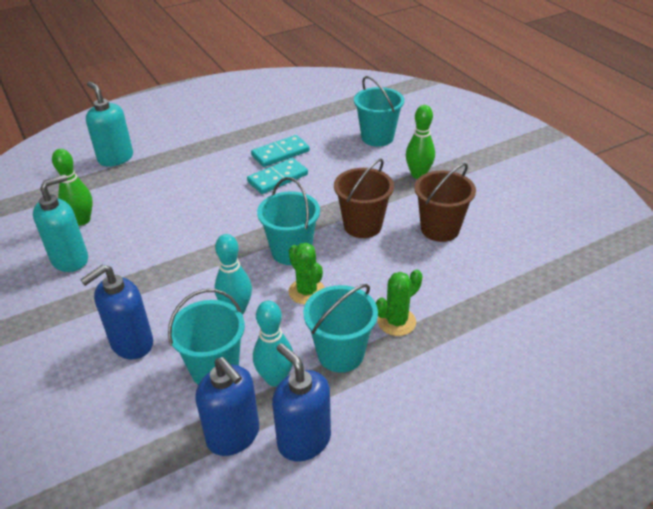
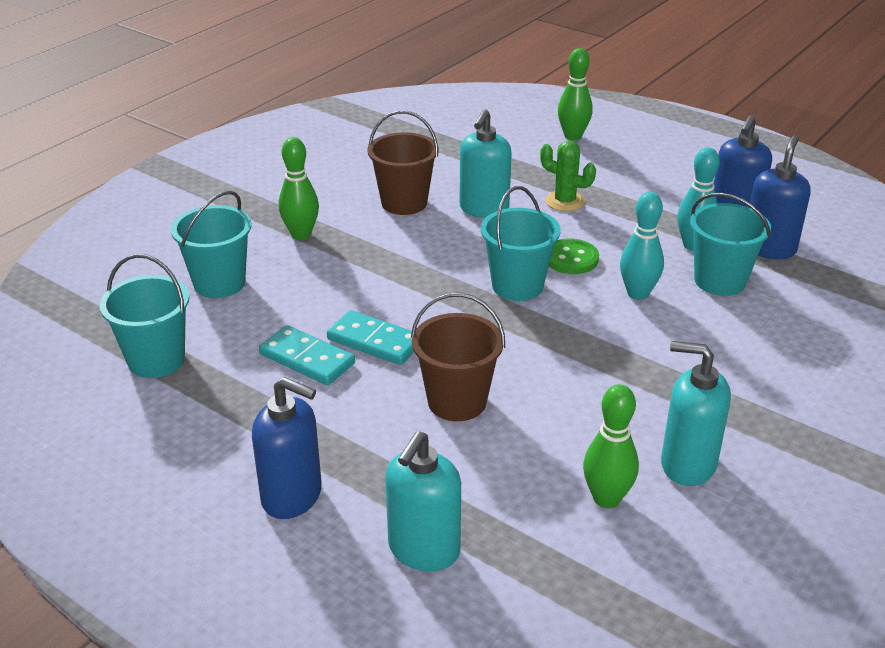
camera: 115 degrees left, 5 degrees down
blue soap dispenser [80,265,153,359] -> blue soap dispenser moved to [252,377,322,519]
green cactus [288,243,325,304] -> green button [549,238,599,274]
turquoise bucket [303,284,378,373] -> turquoise bucket moved to [99,254,189,378]
brown bucket [334,158,394,238] -> brown bucket moved to [411,293,505,421]
none -> turquoise soap dispenser [459,109,512,218]
none -> green bowling pin [558,48,593,141]

